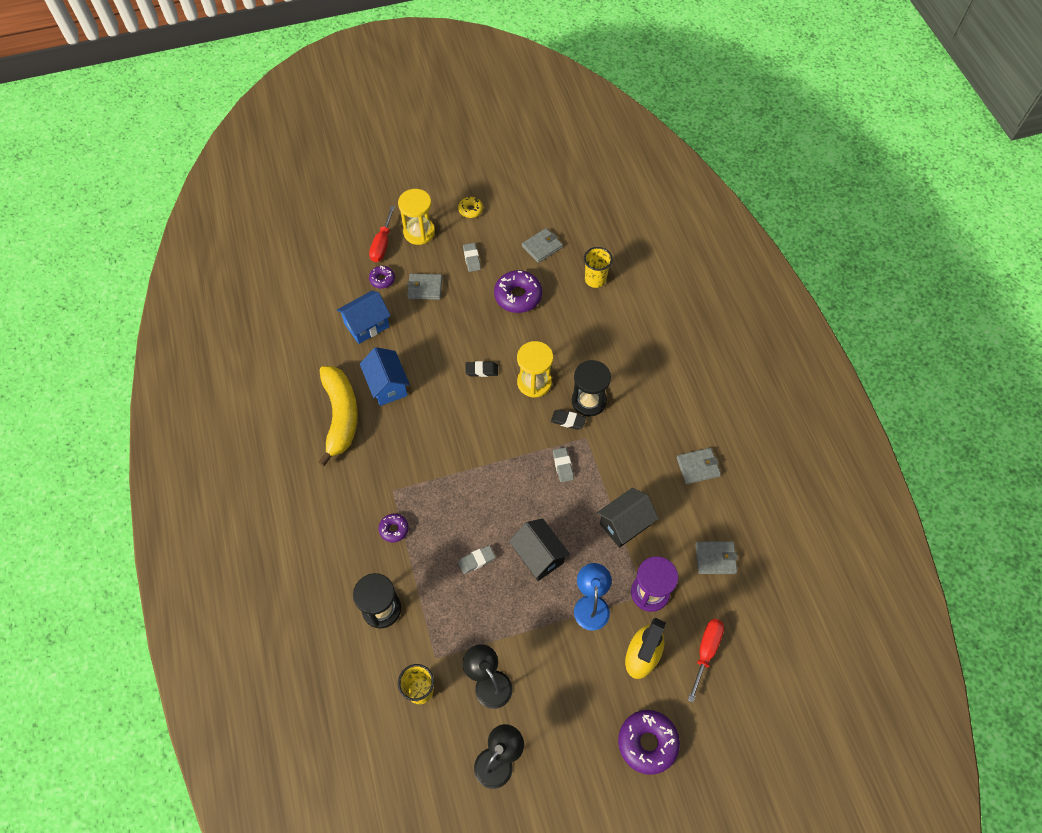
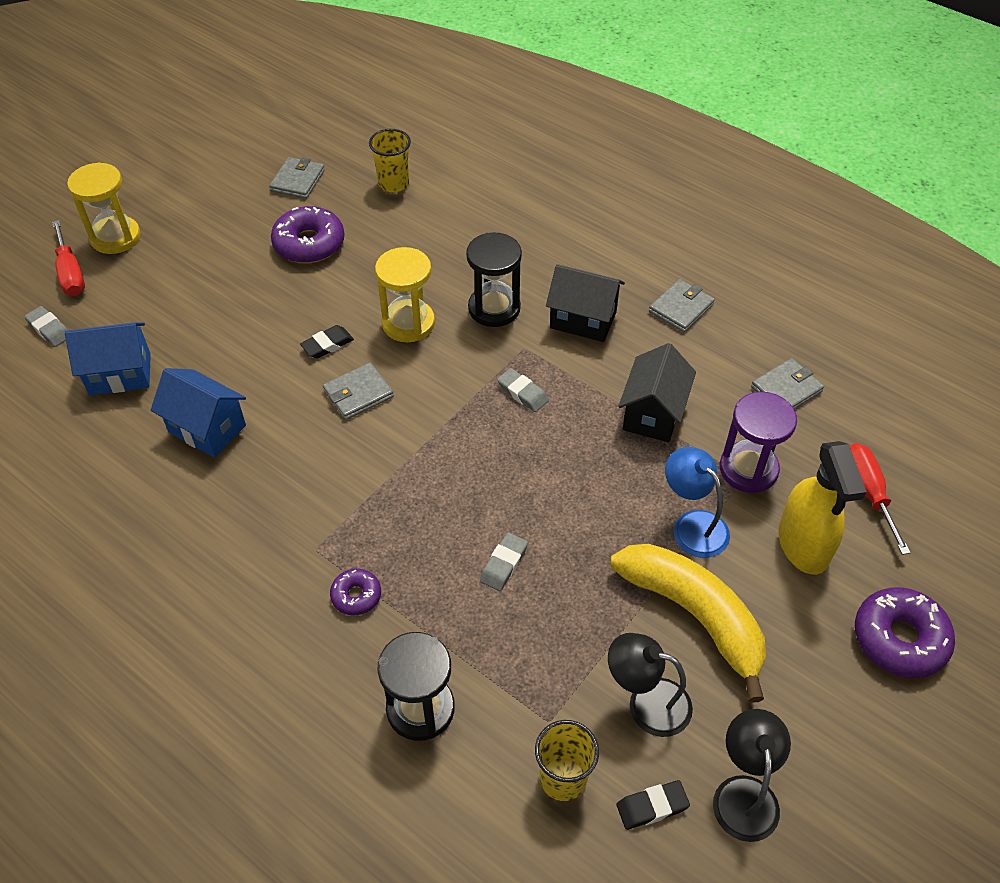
camera: 35 degrees left, 10 degrees down
yellow banana [318,366,358,467] -> yellow banana moved to [610,544,766,703]
blue house [337,291,391,344] -> blue house turned 60 degrees clockwise [65,322,151,395]
purple donut [369,266,395,288] -> none
grey wallet [407,274,442,300] -> grey wallet moved to [323,362,394,420]
yellow donut [458,197,483,218] -> none
grey eraser [463,243,481,272] -> grey eraser moved to [24,306,68,347]
black house [509,518,570,581] -> black house moved to [546,264,625,342]
black eraser [551,409,586,430] -> black eraser moved to [616,780,690,830]

